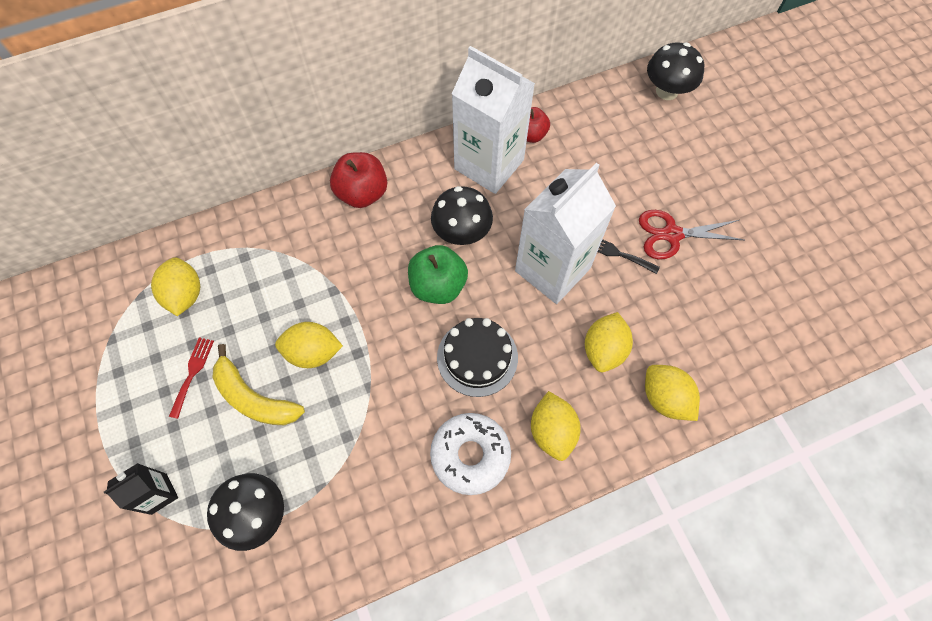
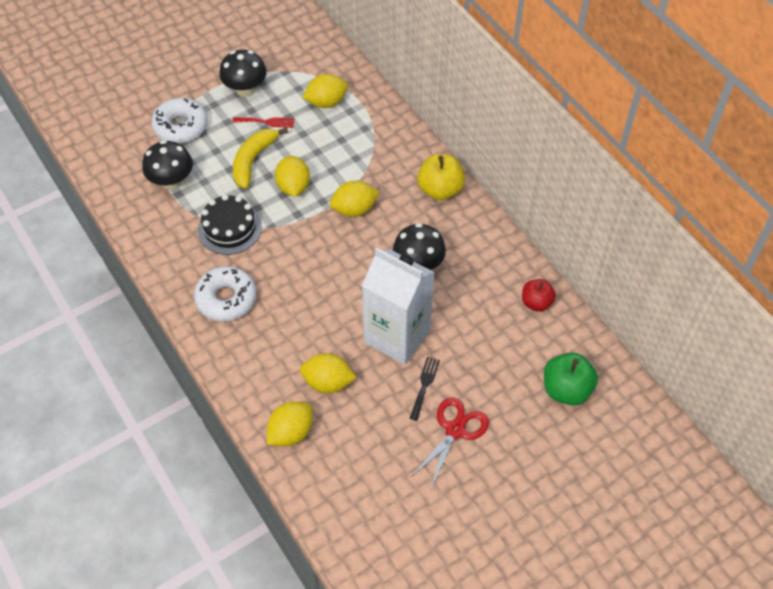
camera: 80 degrees right, 10 degrees down
black carton [104,463,178,515] -> white donut [151,98,208,144]
red apple [330,152,387,208] -> yellow apple [417,154,465,200]
green apple [408,245,468,304] -> green apple moved to [544,353,598,405]
black cake [437,318,518,397] -> black cake moved to [198,194,262,255]
white carton [452,46,535,194] -> none
yellow lemon [531,391,581,461] -> yellow lemon moved to [330,181,380,217]
red scissors [639,210,744,259] -> red scissors turned 45 degrees clockwise [411,397,489,489]
black mushroom [647,42,704,100] -> black mushroom moved to [219,50,267,97]

